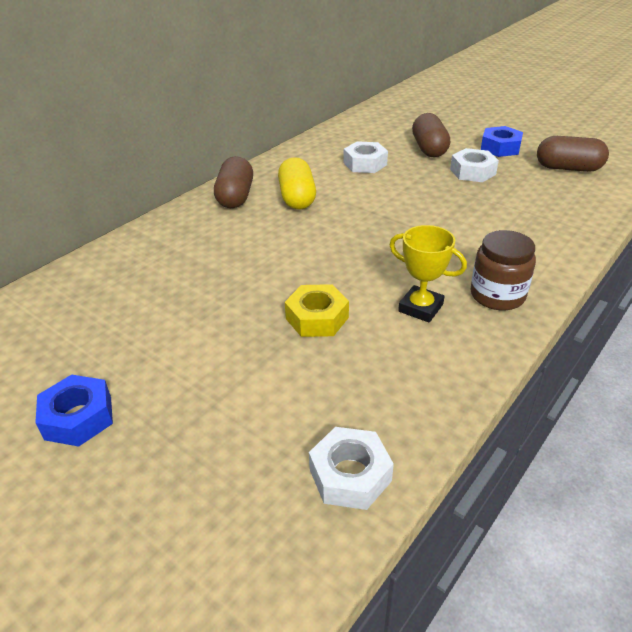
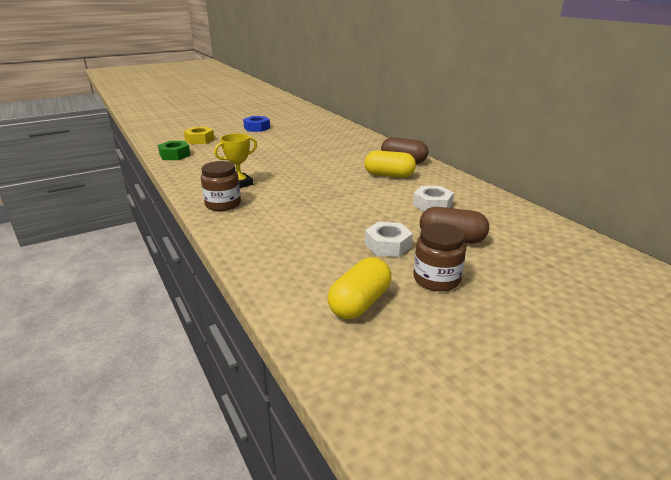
camera: 110 degrees right, 10 degrees down
yellow nut [285,284,349,337] -> yellow nut moved to [184,127,215,144]
white nut [309,427,394,510] -> green nut [158,141,191,160]
blue nut [481,126,523,157] -> brown jar [413,223,466,292]
brown capsule [537,136,609,172] -> yellow capsule [327,257,391,319]

